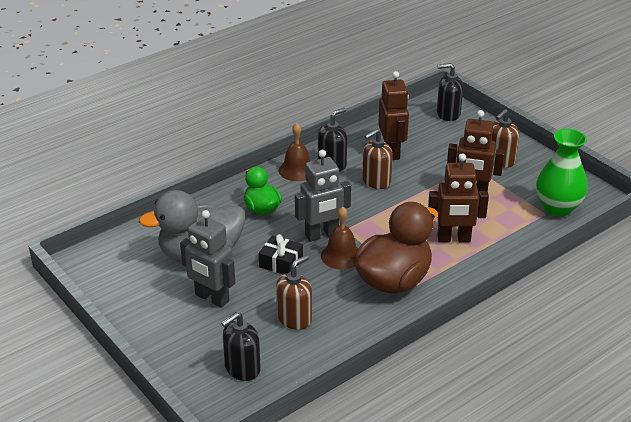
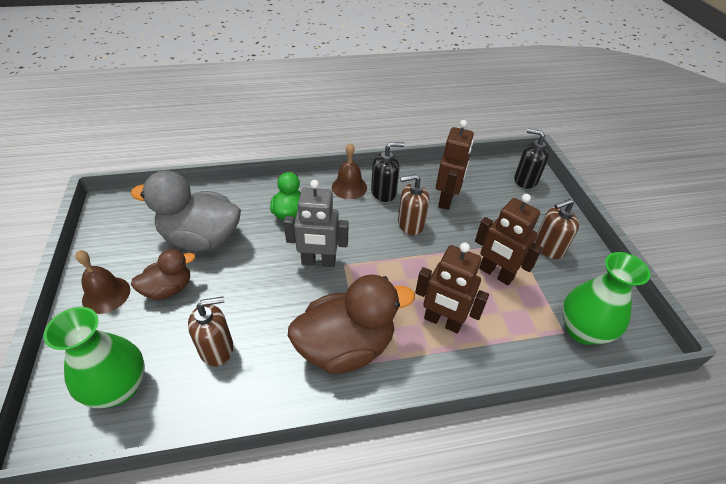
camera: 25 degrees right, 10 degrees up
grey robot [180,210,235,308] -> brown duck [131,249,195,300]
black soap dispenser [221,312,261,381] -> green vase [43,307,145,408]
black gift [259,234,303,274] -> none
brown bell [321,206,358,270] -> brown bell moved to [75,250,130,314]

